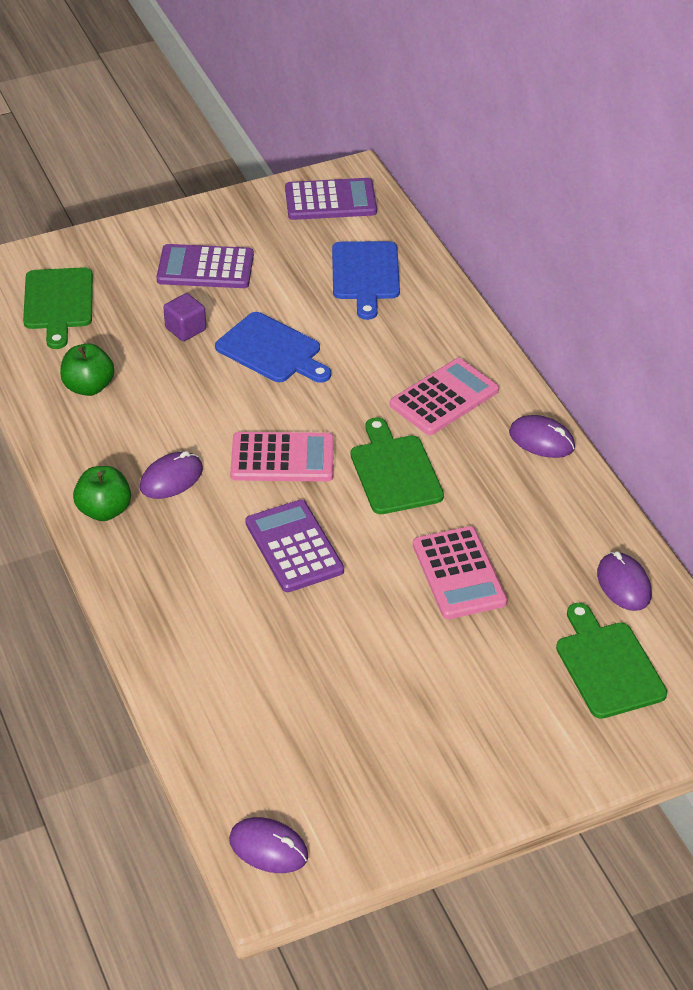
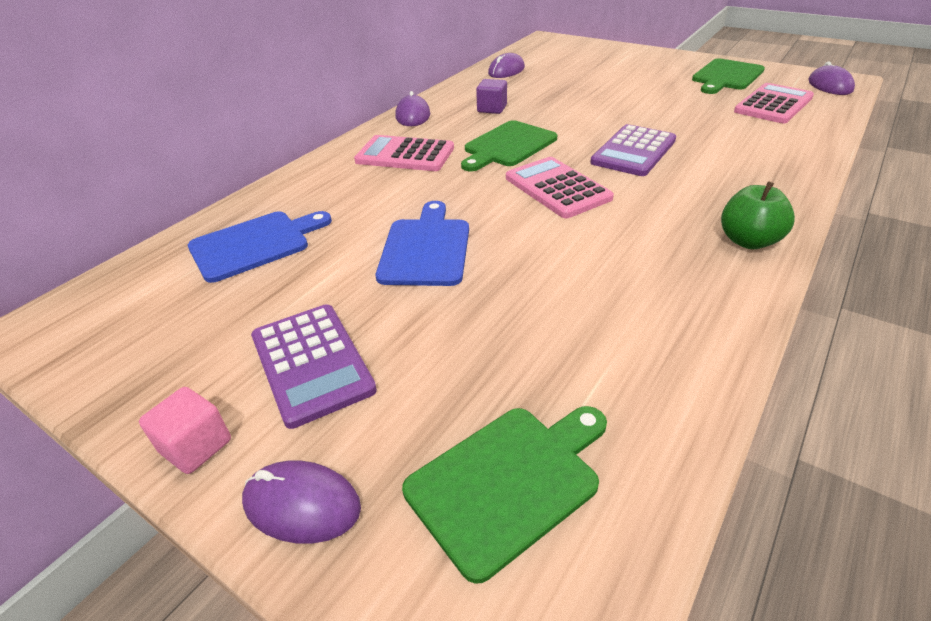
camera: 120 degrees left, 5 degrees down
green apple [60,343,114,396] -> none
purple mouse [140,451,203,499] -> purple mouse moved to [242,461,361,544]
purple cube [163,293,206,341] -> purple cube moved to [476,79,507,114]
purple calculator [285,178,377,220] -> none
pink calculator [413,526,507,619] -> pink calculator moved to [734,83,814,123]
green cutting board [556,603,667,719] -> green cutting board moved to [692,58,765,94]
none -> pink cube [139,387,231,474]

